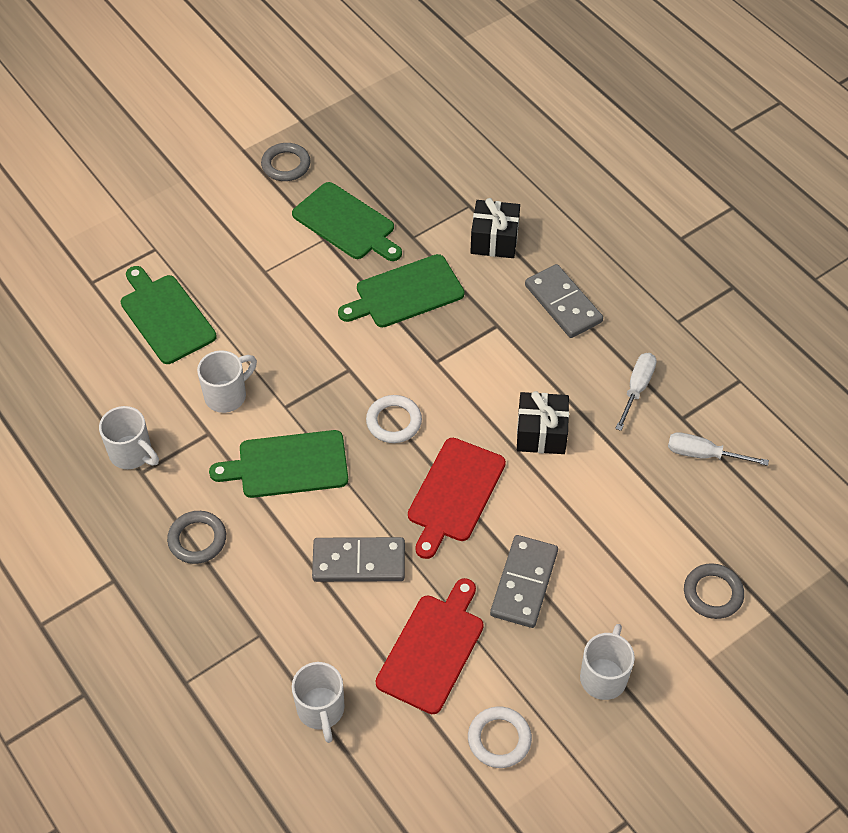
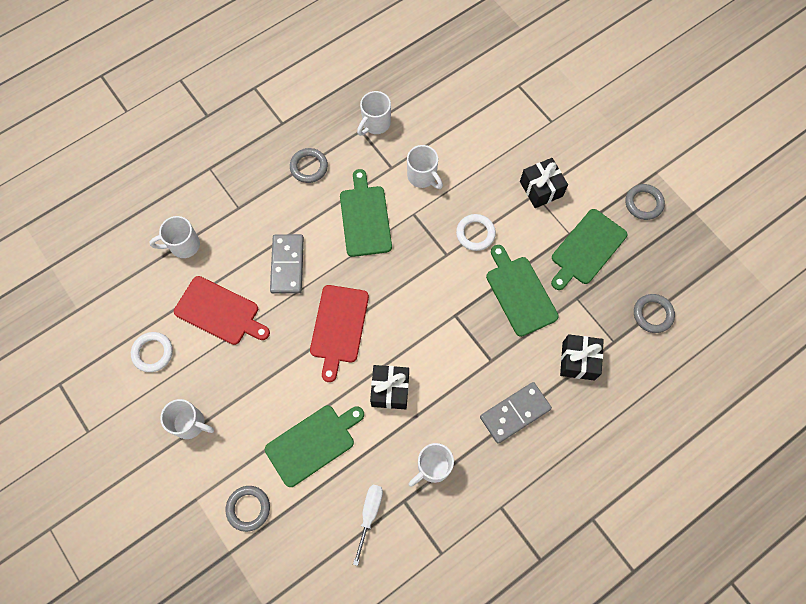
camera: 90 degrees right, 15 degrees up
green cutting board [121,266,217,364] -> green cutting board moved to [265,406,364,487]
white ring [366,395,422,443] -> white ring moved to [456,214,496,251]
red cutting board [408,438,506,559] -> red cutting board turned 105 degrees counterclockwise [310,285,369,382]
grey domino [490,535,558,628] -> none
white screwdriver [615,353,657,431] -> white mug [409,443,454,487]
none -> black gift [520,158,568,208]
none -> grey ring [634,294,675,333]

